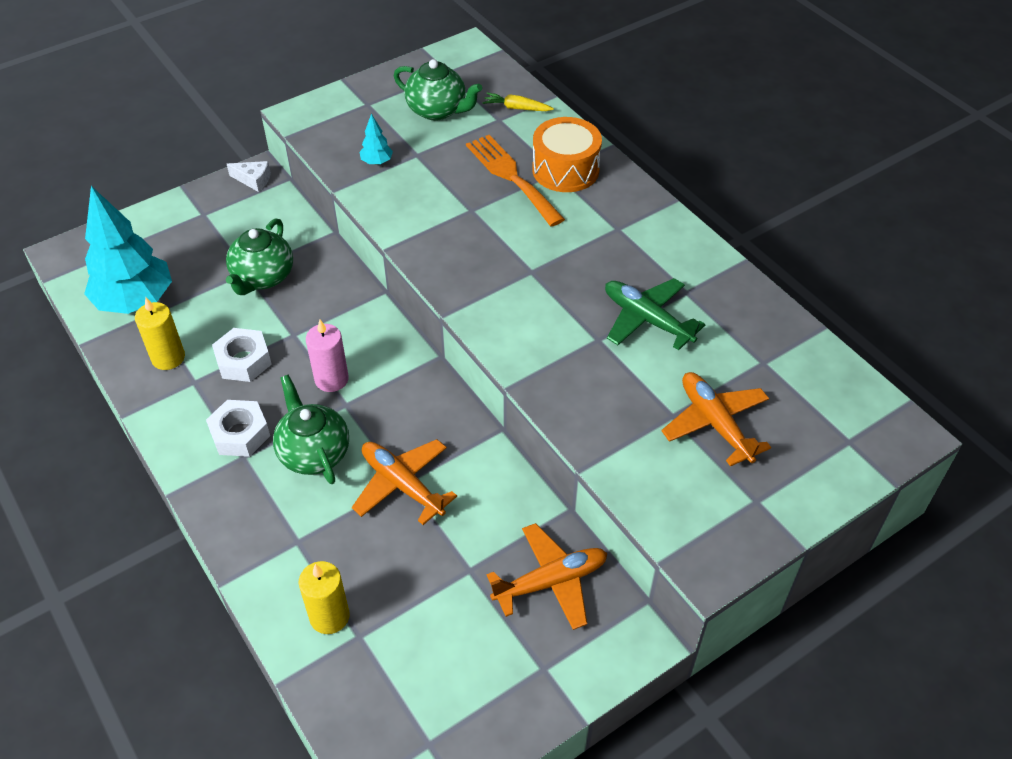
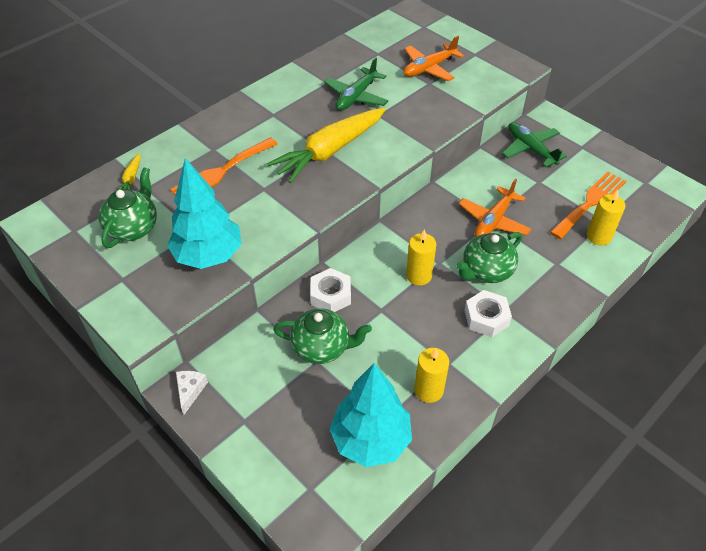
camera: 100 degrees left, 0 degrees up
white nut [212,328,272,382] -> white nut moved to [310,268,351,312]
pink candle [306,320,349,392] -> yellow candle [406,229,436,286]
turquoise tree [360,114,393,165] -> turquoise tree [167,158,242,269], size x2.41
orange plane [487,523,607,630] -> green plane [502,122,567,167]
orange drum [532,117,602,192] -> none
none -> yellow carrot [267,108,386,183]
none -> orange fork [550,172,626,239]

